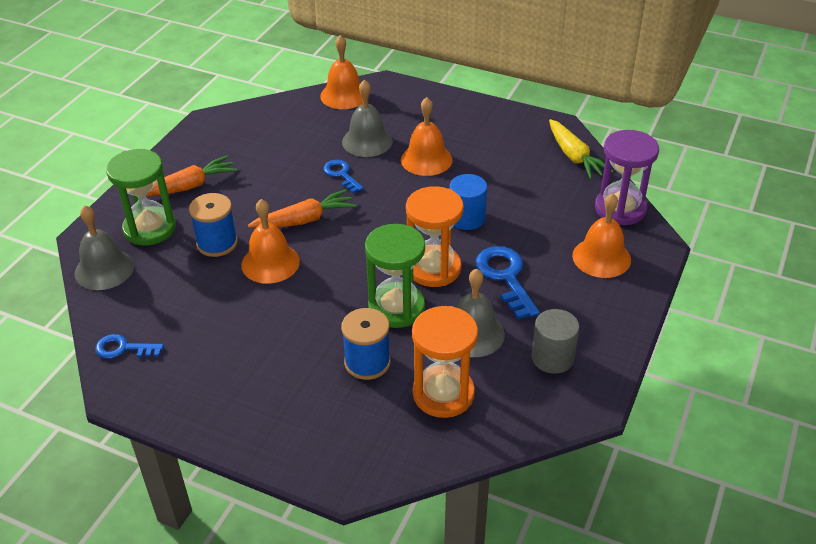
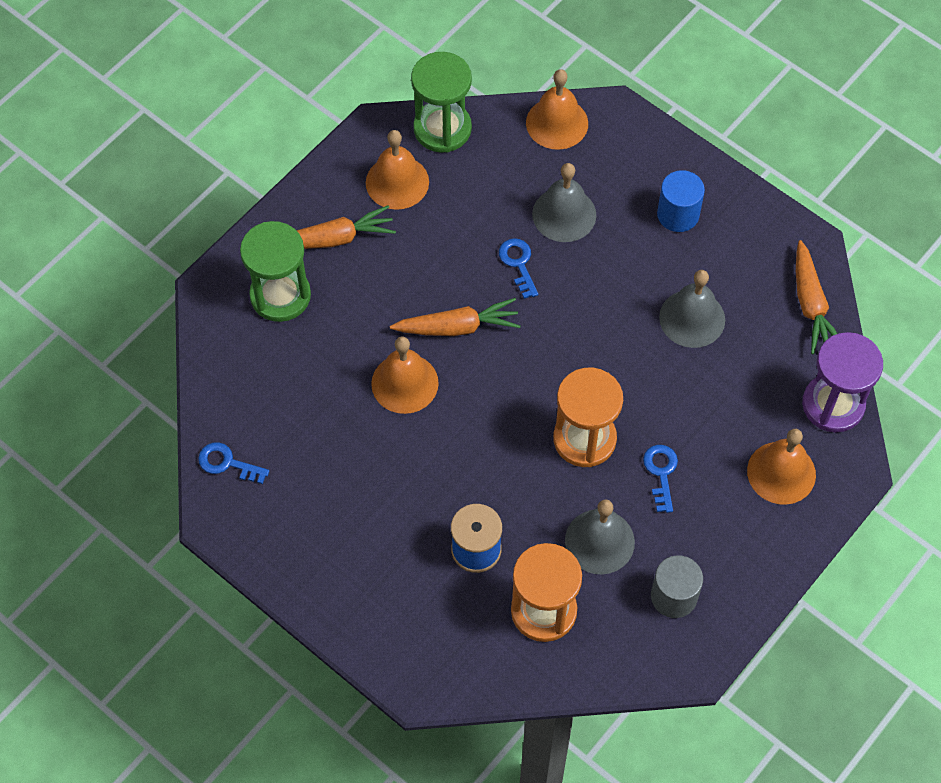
camera: 15 degrees right, 20 degrees up
grey bell [75,205,134,290] -> grey bell moved to [659,270,725,348]
blue spool [189,193,238,257] -> none
green hourglass [365,224,425,328] -> green hourglass moved to [411,52,472,153]
orange bell [401,97,453,176] -> orange bell moved to [366,130,429,210]
blue cylinder [449,174,487,230] -> blue cylinder moved to [657,170,705,232]
blue key [475,246,540,319] -> blue key [643,445,678,513], size x0.62
yellow carrot [549,119,614,179] -> orange carrot [796,240,837,354]

